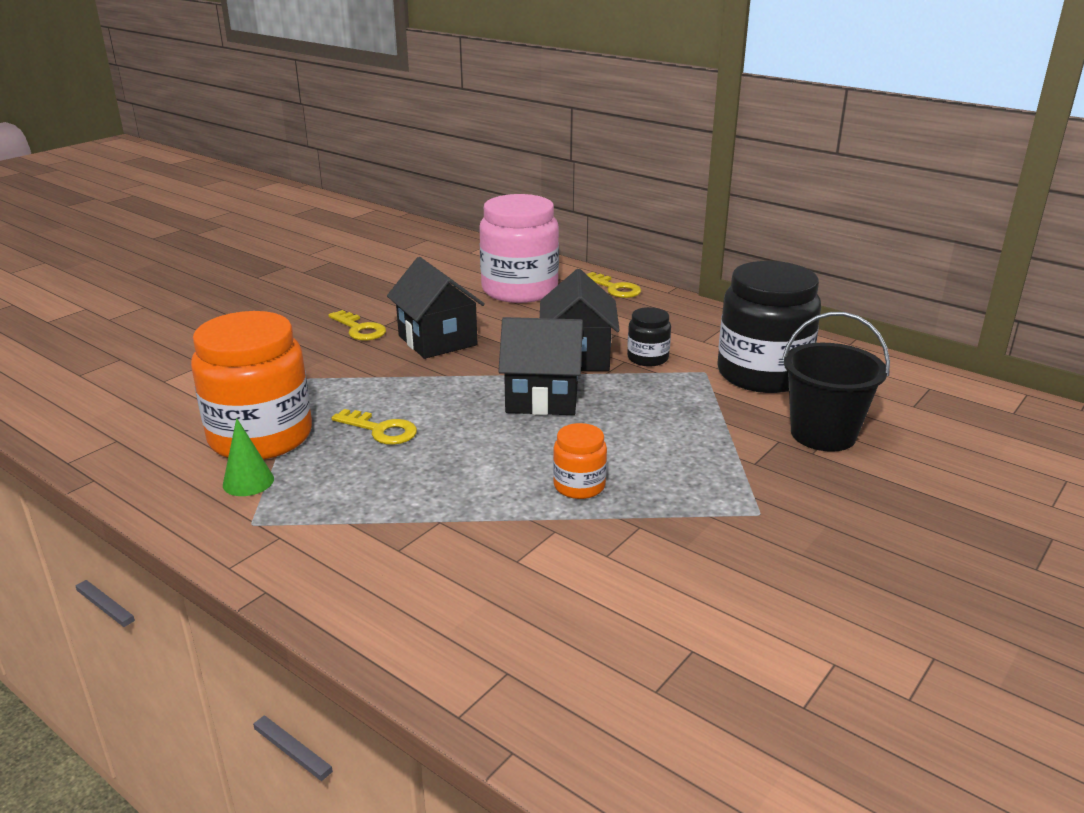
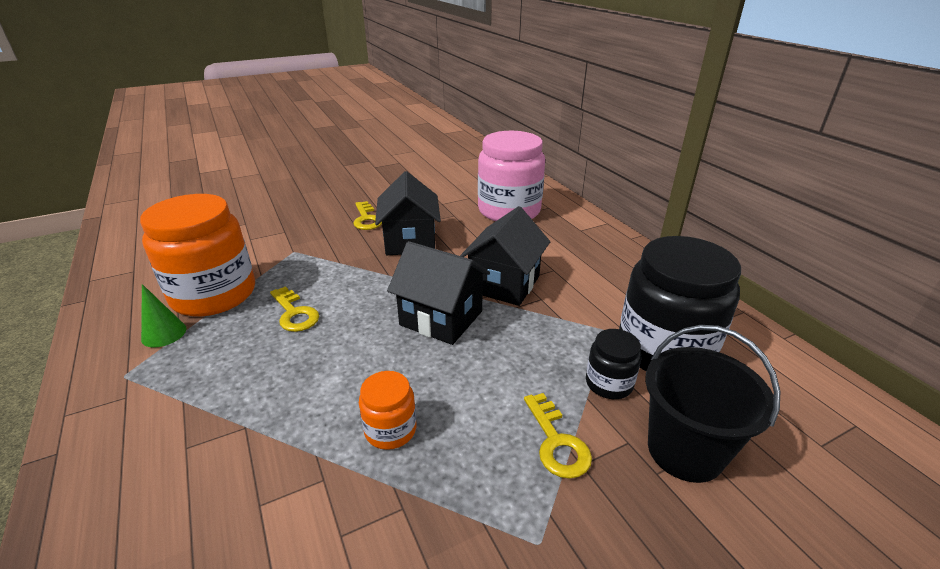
camera: 25 degrees right, 5 degrees up
yellow key [587,272,641,298] -> yellow key moved to [524,393,592,479]
black jar [627,307,671,366] -> black jar moved to [586,329,642,399]

